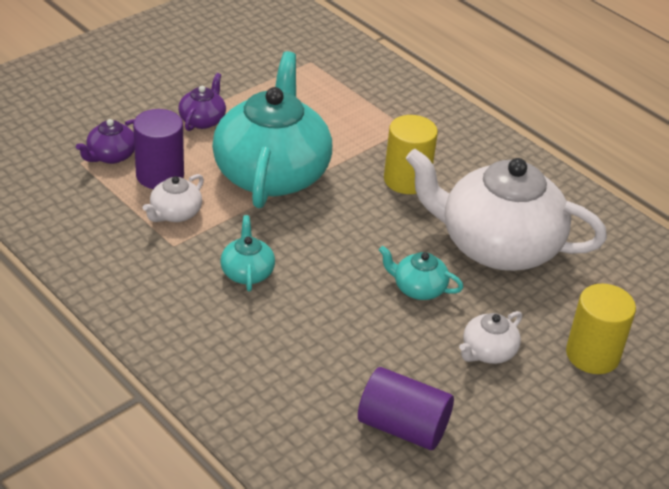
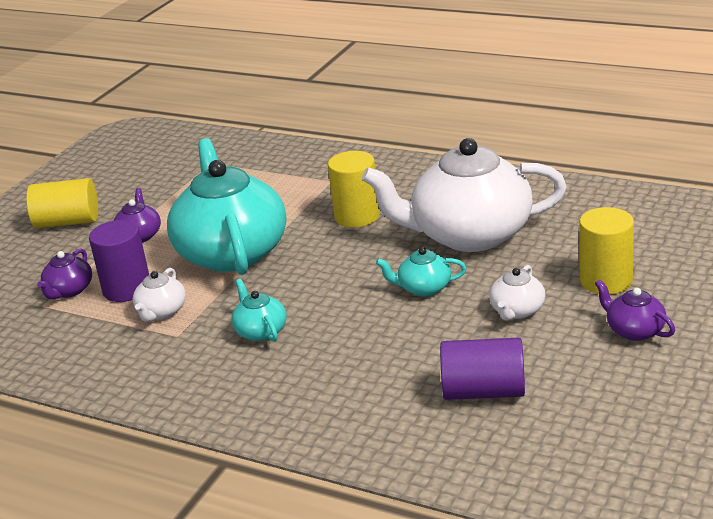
camera: 15 degrees left, 10 degrees down
none -> yellow cylinder [26,178,98,228]
none -> purple teapot [595,279,675,341]

